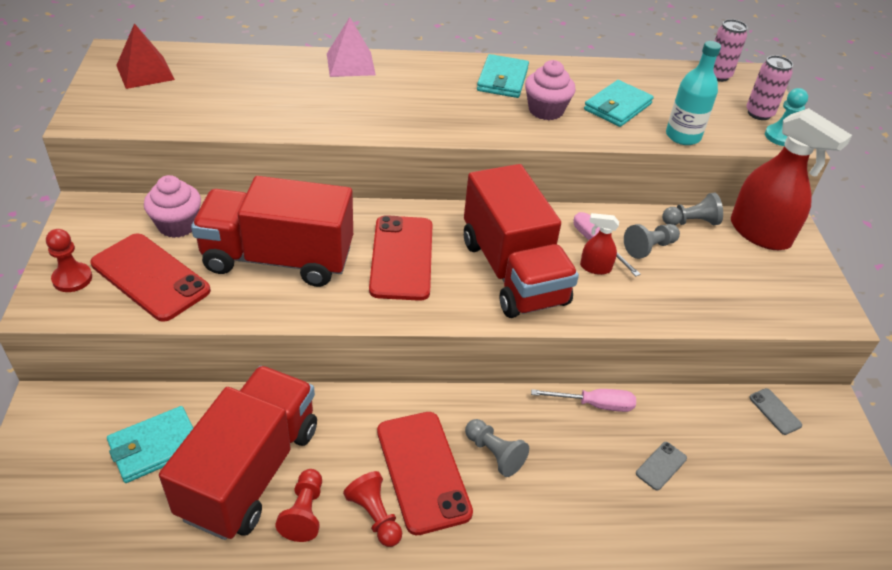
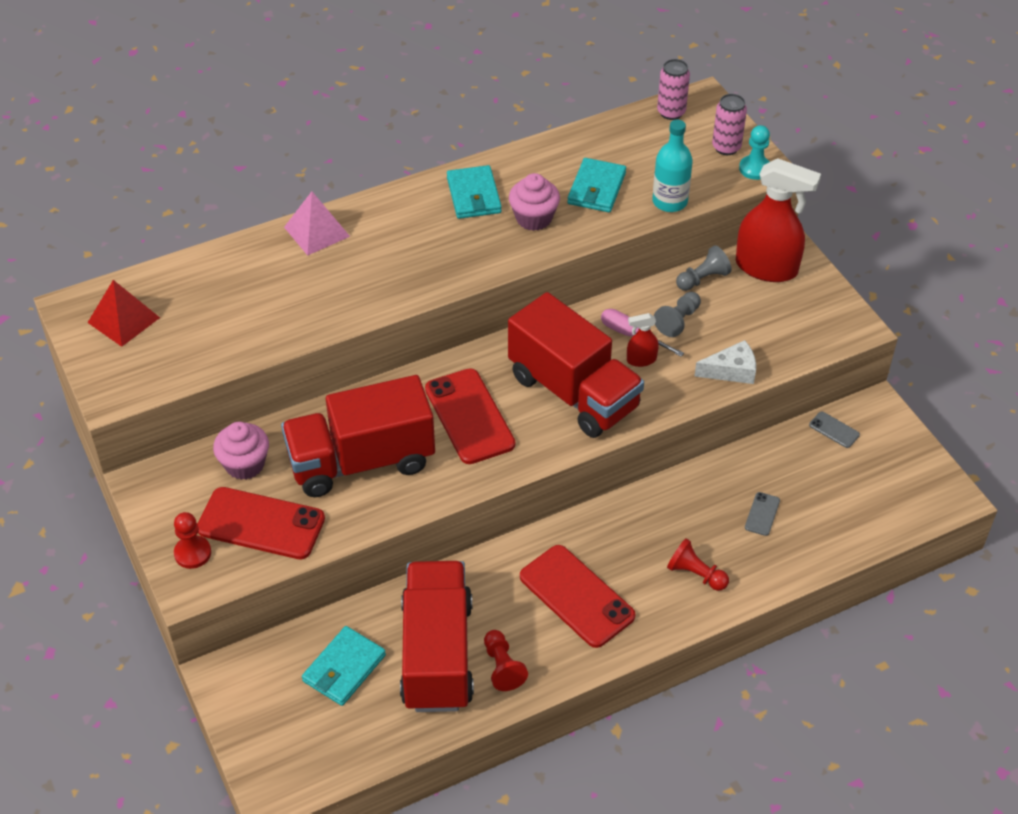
camera: 20 degrees left, 5 degrees up
red pawn [343,471,402,547] -> red pawn moved to [667,538,729,591]
grey pawn [465,419,529,477] -> none
pink screwdriver [531,389,636,412] -> none
none -> white cheese [694,340,756,384]

